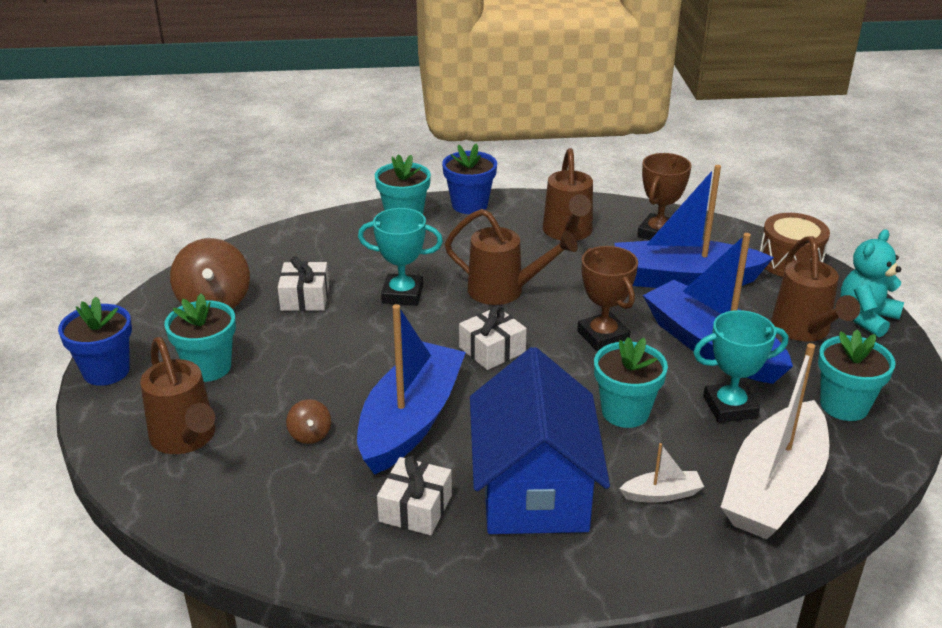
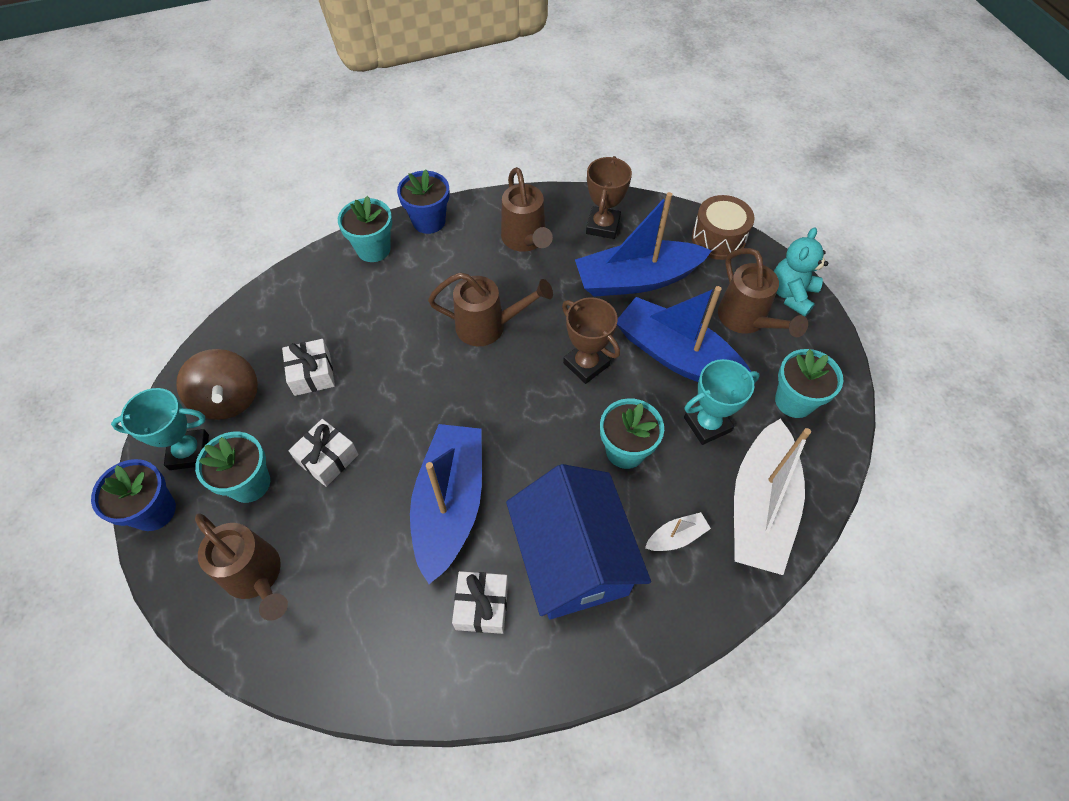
camera: 15 degrees left, 25 degrees up
brown spinning top [286,399,331,444] -> none
turquoise trophy [358,208,443,306] -> turquoise trophy moved to [111,388,209,470]
white gift [459,305,527,370] -> white gift moved to [288,419,359,487]

